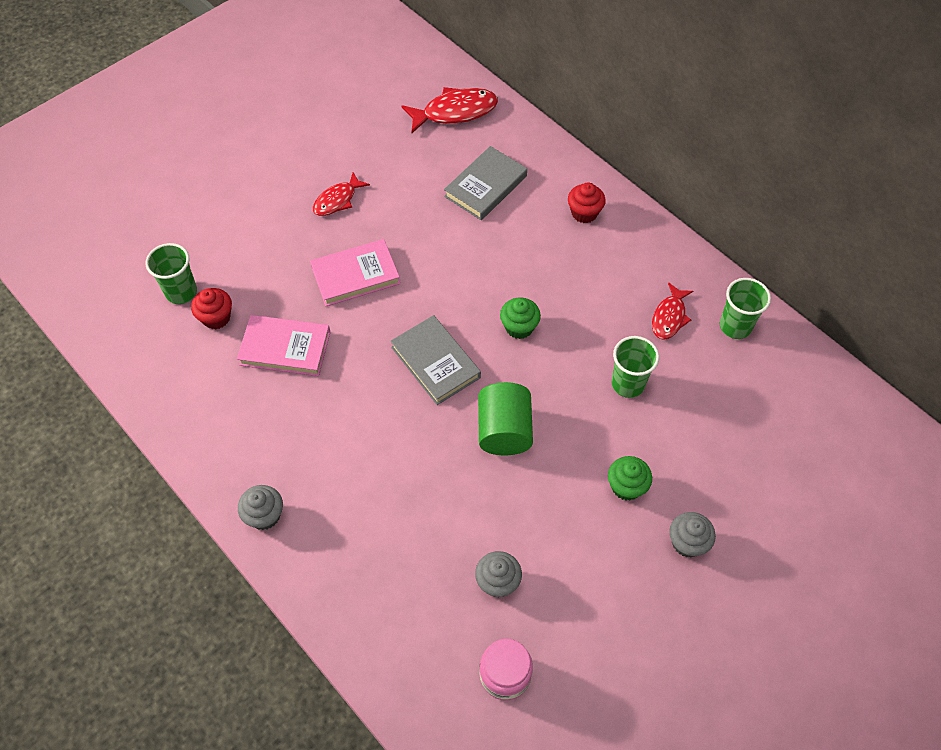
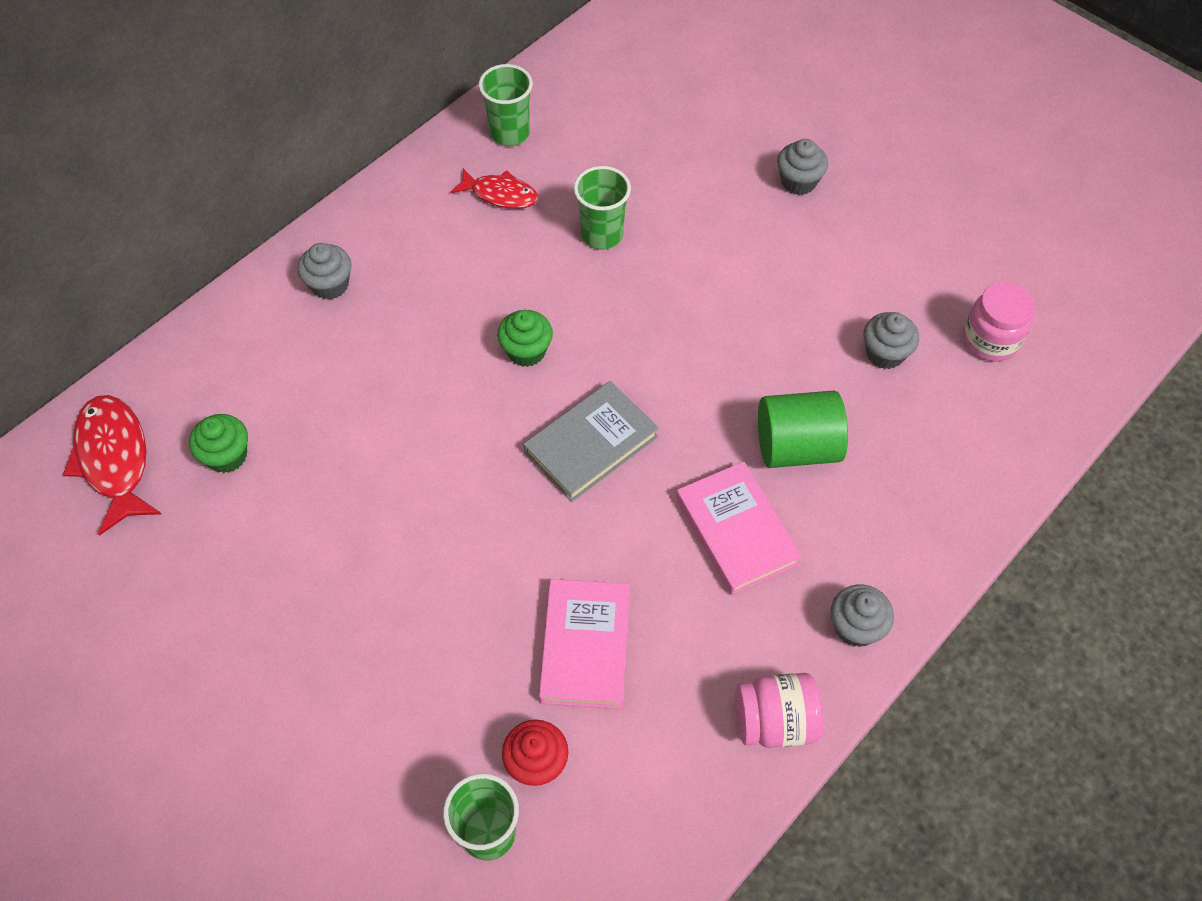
camera: 95 degrees left, 0 degrees up
pink book [310,239,400,306] -> pink book moved to [676,461,802,595]
red fish [313,172,370,216] -> none
grey book [444,146,527,220] -> none
green cylinder [478,382,533,455] -> green cylinder moved to [758,391,848,468]
red cupcake [568,183,606,223] -> grey cupcake [297,243,351,300]
green cupcake [608,456,652,500] -> green cupcake moved to [189,414,248,473]
none -> pink jar [735,673,823,748]

